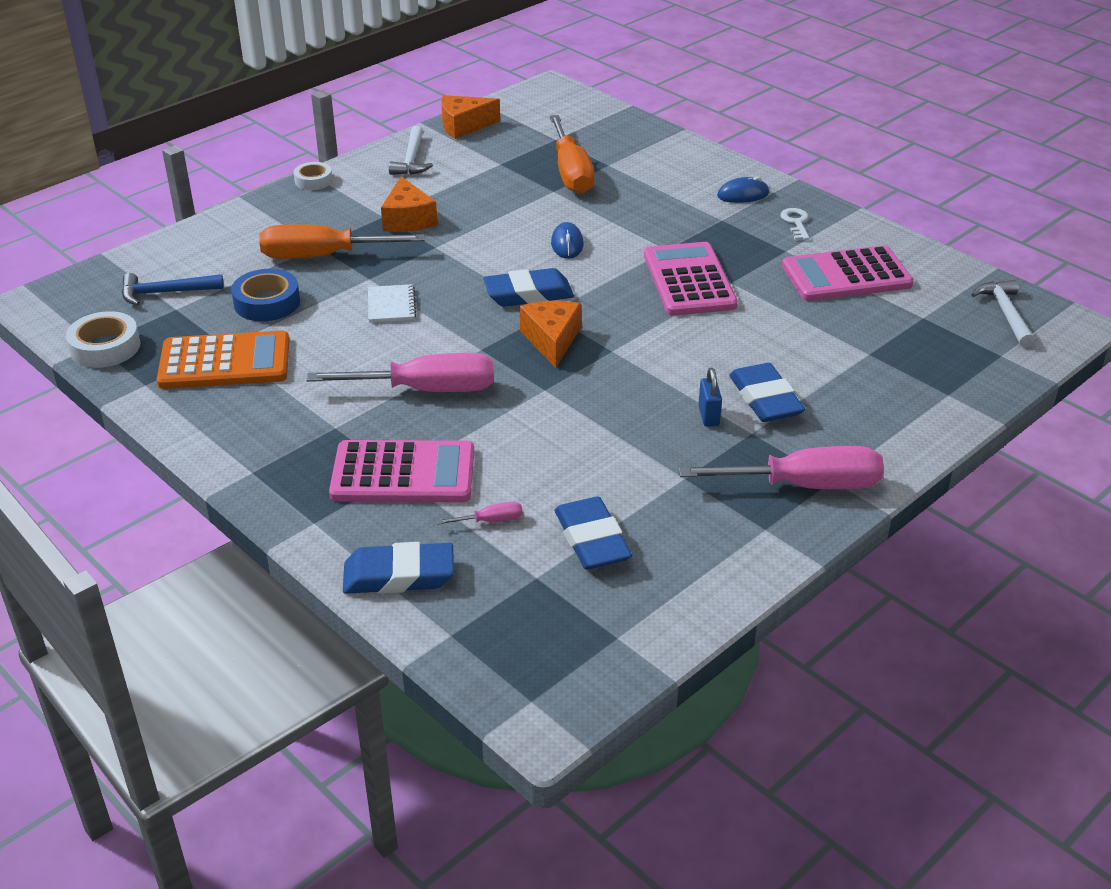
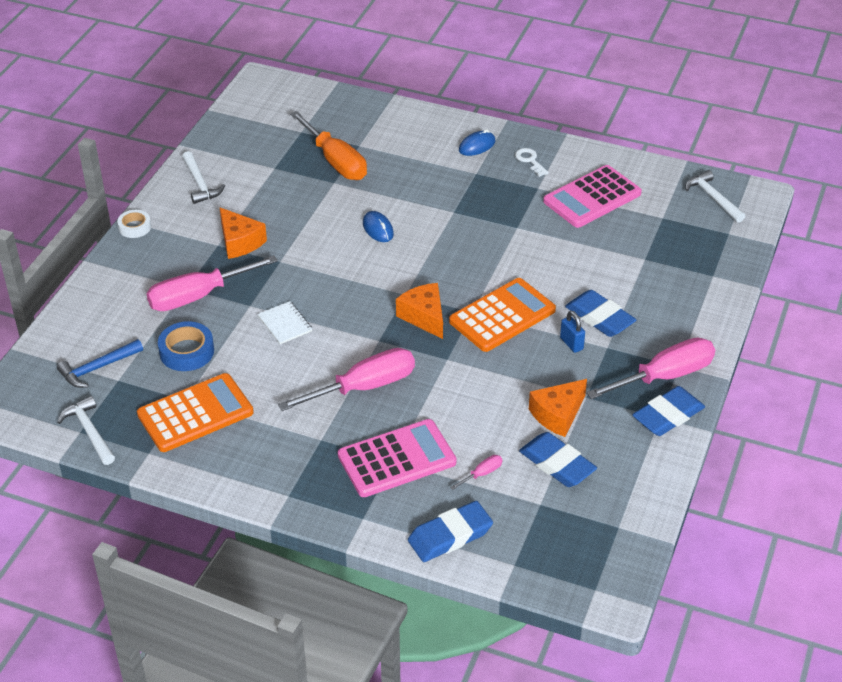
camera: 25 degrees left, 5 degrees up
white tape [66,311,140,368] -> white hammer [57,396,115,465]
orange screwdriver [259,224,425,259] -> pink screwdriver [146,255,278,311]
orange cheese [441,95,500,139] -> orange cheese moved to [529,379,587,437]
blue eraser [483,268,574,307] -> blue eraser moved to [632,386,705,436]
pink calculator [644,242,738,316] -> none
none -> orange calculator [449,278,556,352]

